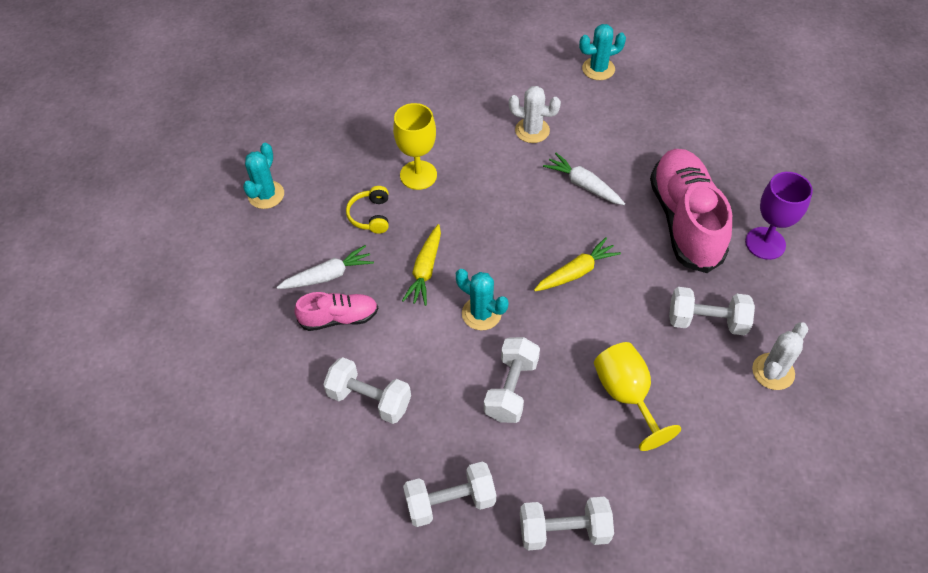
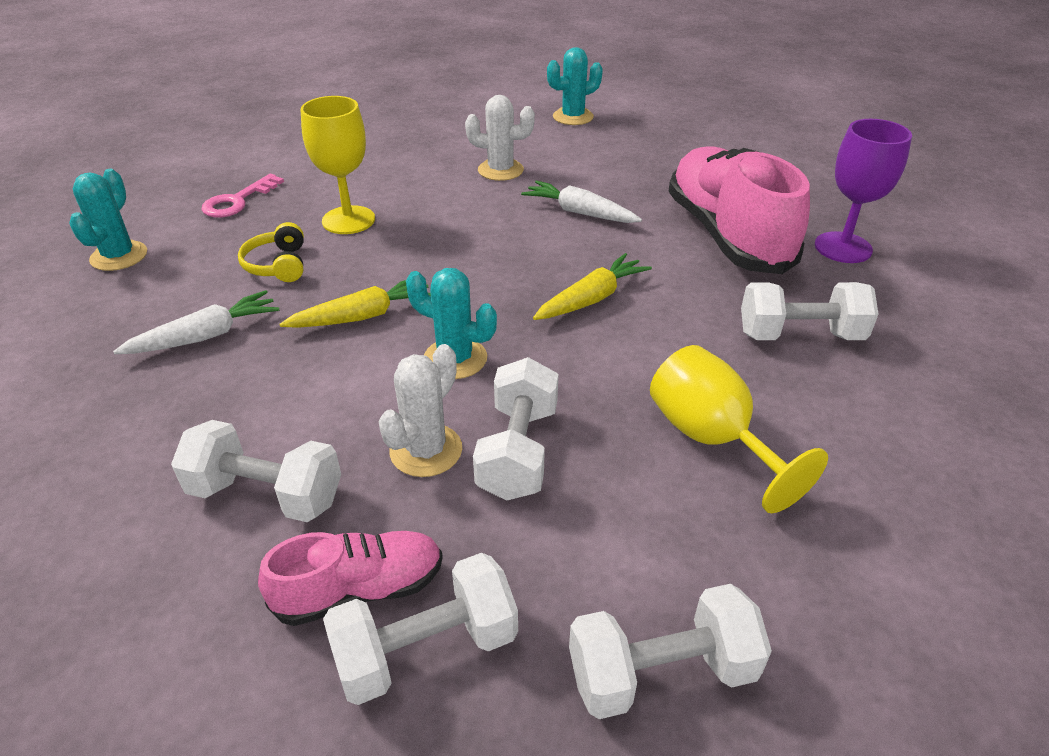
camera: 10 degrees left, 15 degrees down
pink shoe [294,292,378,331] -> pink shoe moved to [258,531,443,626]
yellow carrot [402,224,441,306] -> yellow carrot turned 120 degrees counterclockwise [280,280,431,328]
white cactus [752,323,809,390] -> white cactus moved to [379,344,462,477]
none -> pink key [201,174,284,218]

